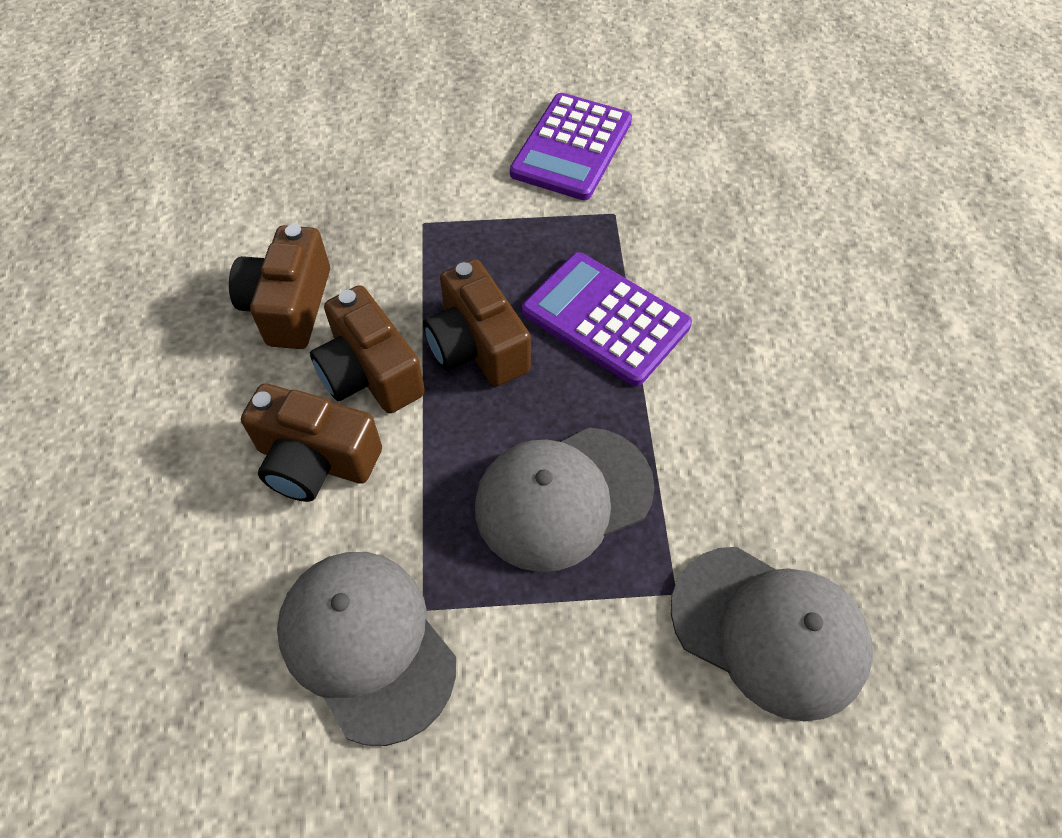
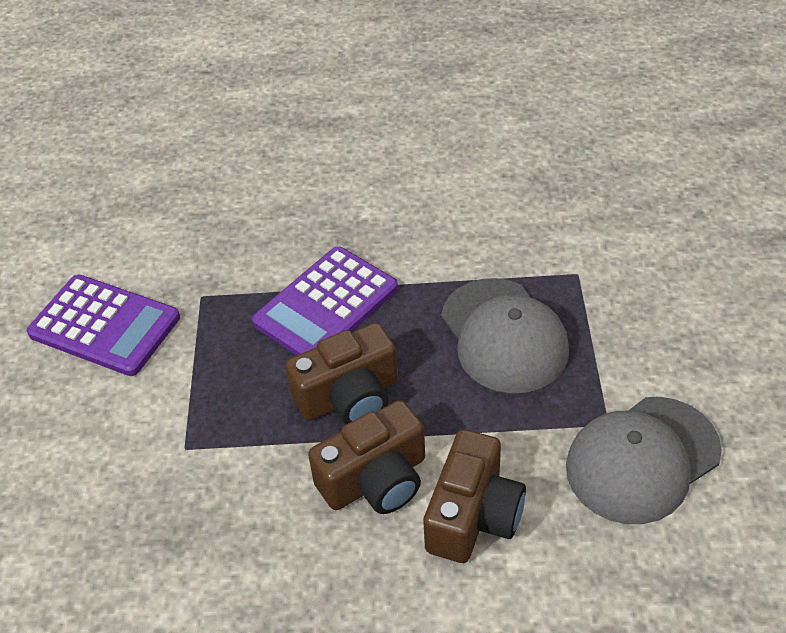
camera: 85 degrees left, 10 degrees down
brown camera [229,224,330,349] -> none
grey cap [671,547,873,721] -> none

